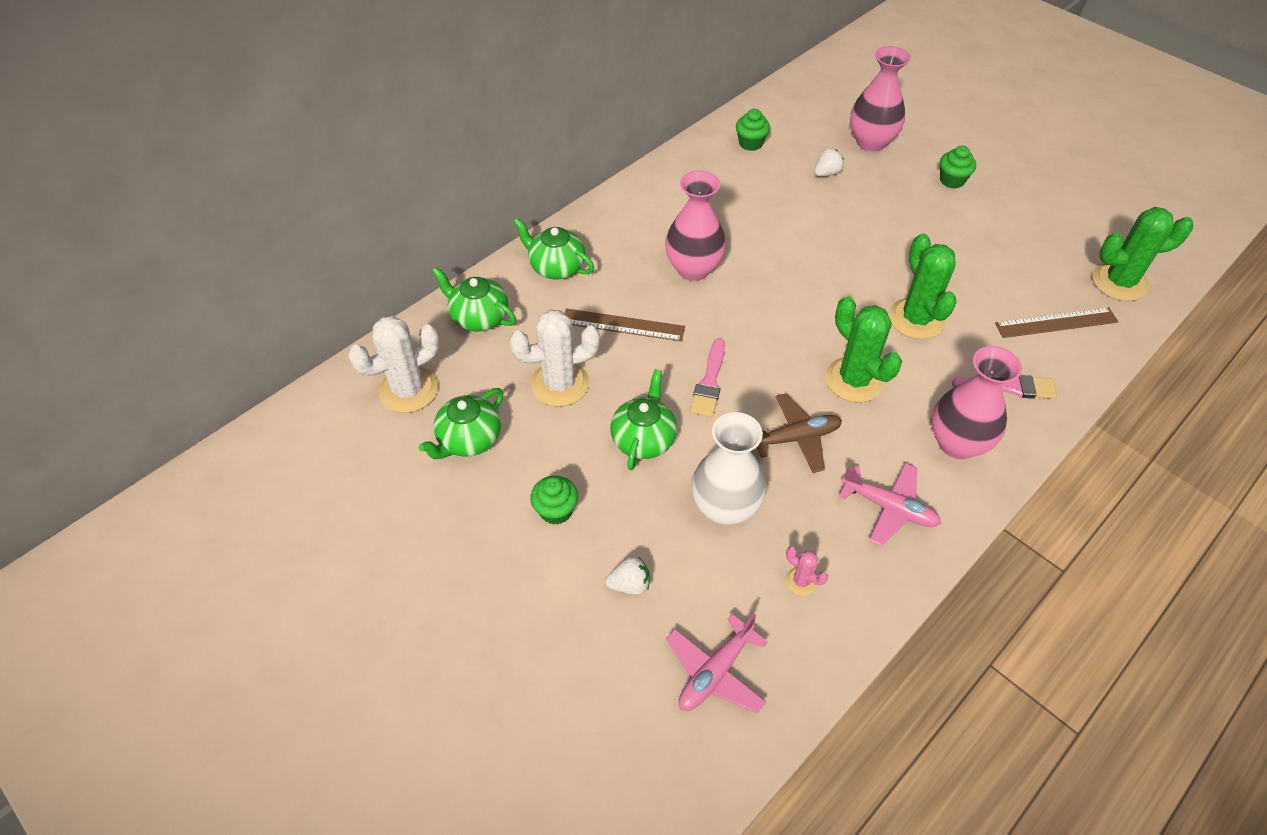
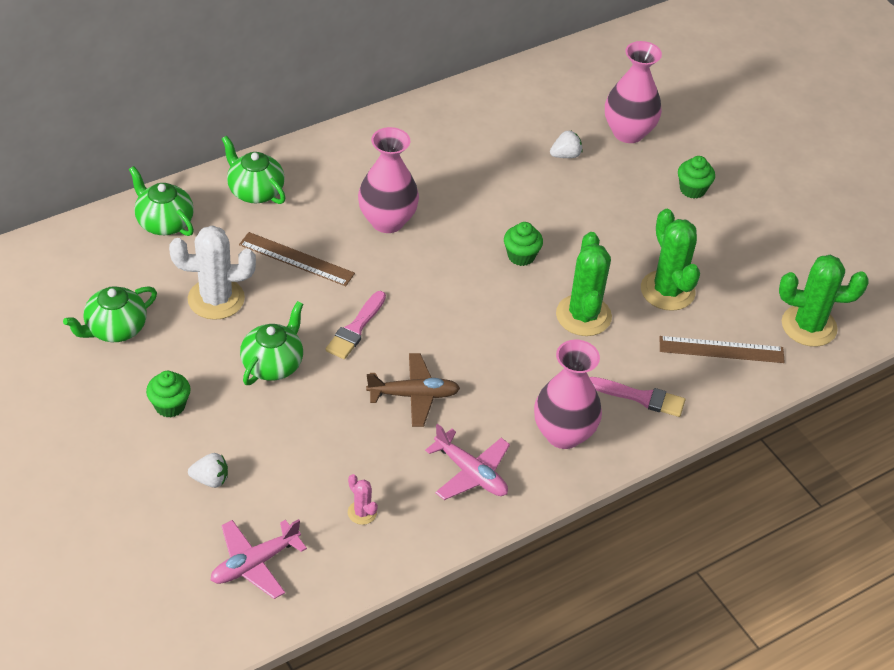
camera: 10 degrees right, 5 degrees down
white cactus [348,316,440,413] -> none
white vase [691,412,766,525] -> none
green cupcake [736,109,770,151] -> green cupcake moved to [504,222,543,266]
green cactus [826,296,902,402] -> green cactus moved to [641,209,700,311]

